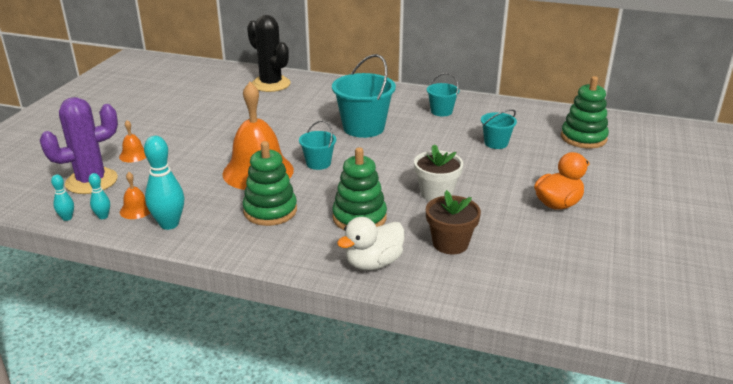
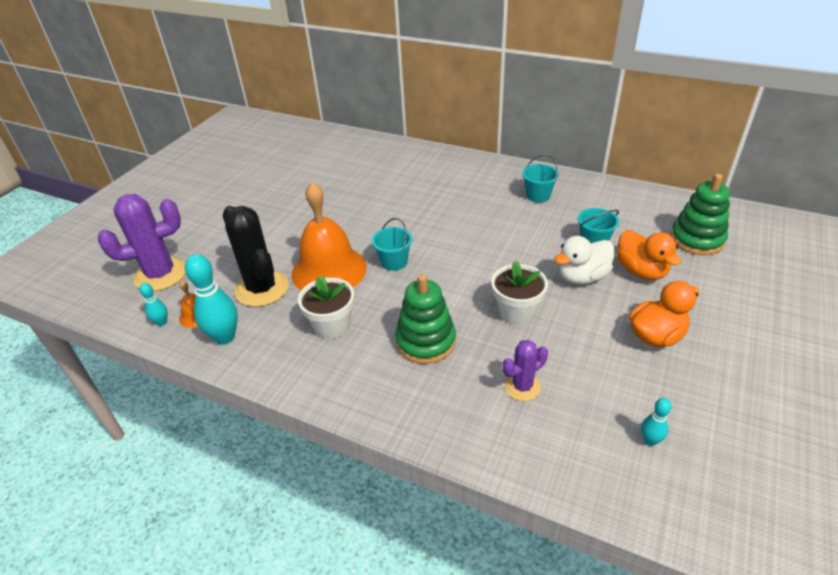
camera: 10 degrees right, 10 degrees up
turquoise bowling pin [51,175,74,221] -> turquoise bowling pin moved to [641,398,672,446]
orange bell [119,120,146,163] -> none
green stacking toy [243,141,297,226] -> white flower pot [298,275,355,339]
black cactus [247,15,291,92] -> black cactus moved to [223,206,289,307]
turquoise bucket [332,54,396,138] -> none
white duck [337,217,405,270] -> white duck moved to [554,236,614,285]
brown flower pot [426,190,481,254] -> purple cactus [503,340,548,401]
none -> orange duck [617,230,681,280]

